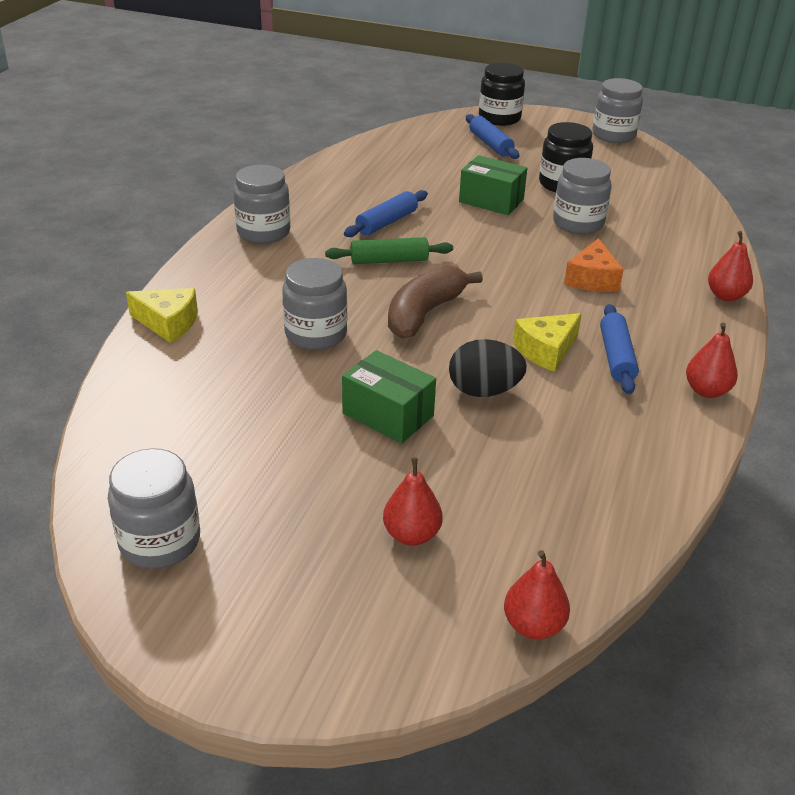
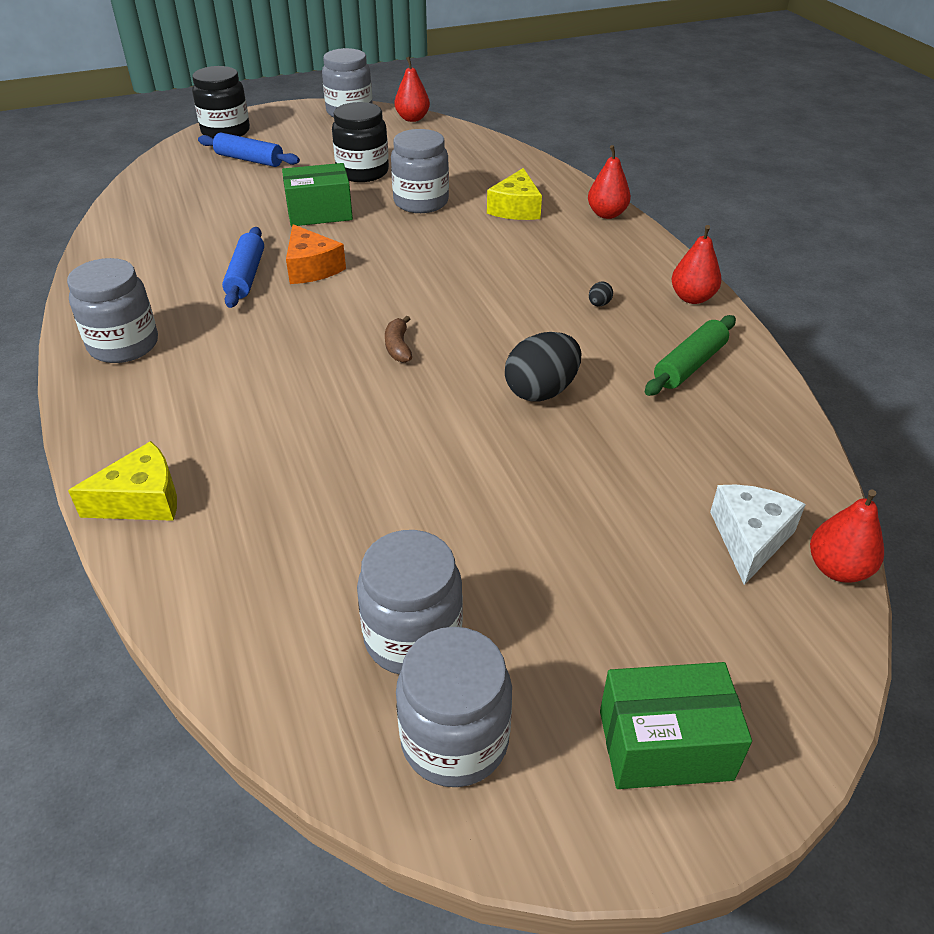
camera: 40 degrees left, 5 degrees up
grey jar [282,258,347,350] -> grey jar moved to [357,530,463,675]
green rolling pin [325,237,453,264] -> green rolling pin moved to [645,315,736,396]
green box [342,350,436,443] -> green box moved to [600,662,752,789]
red pear [383,457,443,546] -> red pear moved to [395,57,430,122]
brown banana [388,265,483,338] -> brown banana [385,316,412,363], size x0.46
yellow cheese [513,313,582,372] -> yellow cheese moved to [487,168,542,220]
orange cheese [564,238,624,292] -> orange cheese moved to [286,224,346,284]
blue rolling pin [600,304,639,394] -> black egg [589,282,613,307]
none -> white cheese [710,485,806,585]

